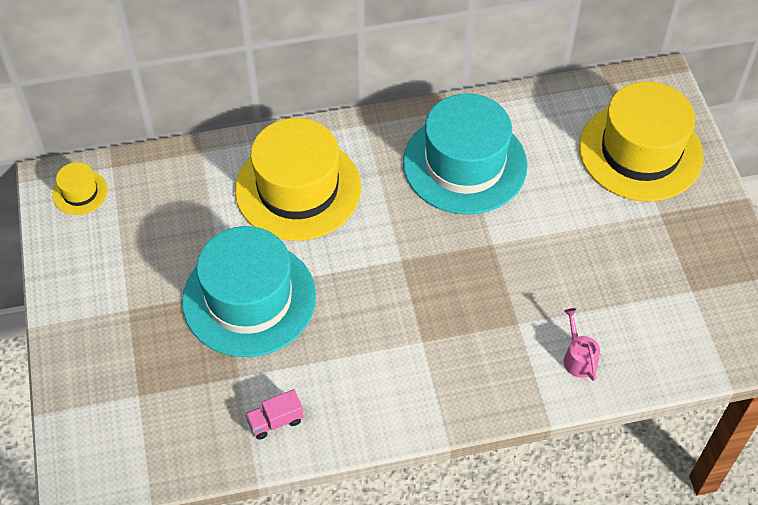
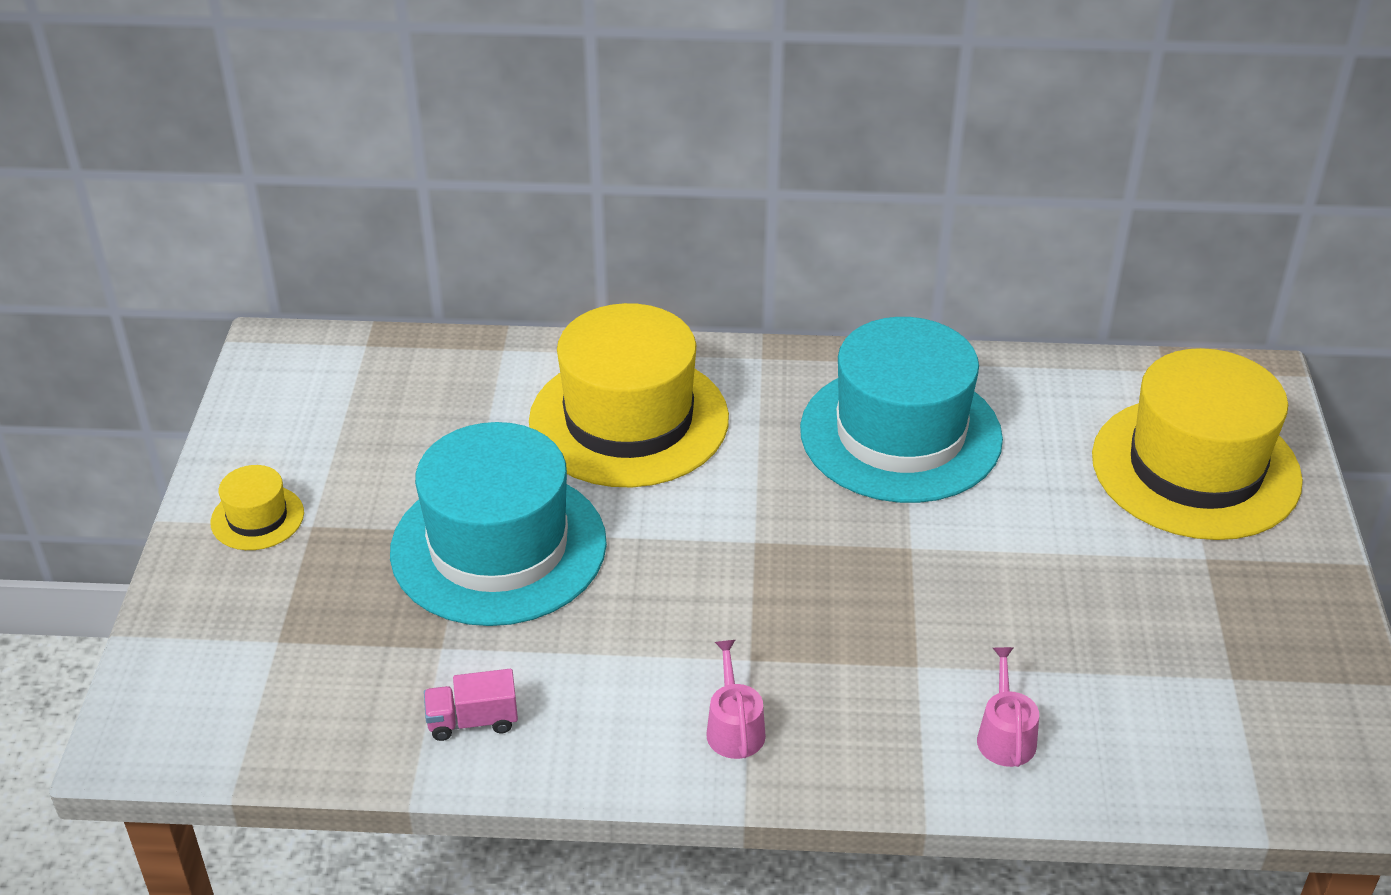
camera: 15 degrees right, 15 degrees down
yellow hat [52,162,108,215] -> yellow hat moved to [210,465,304,550]
none -> pink watering can [706,640,766,759]

